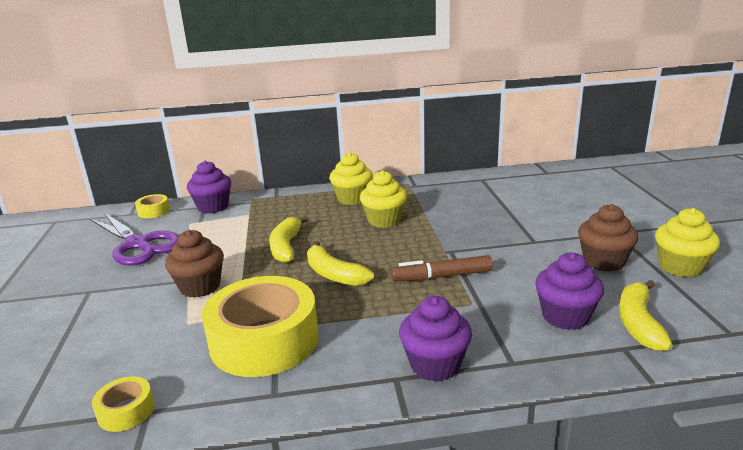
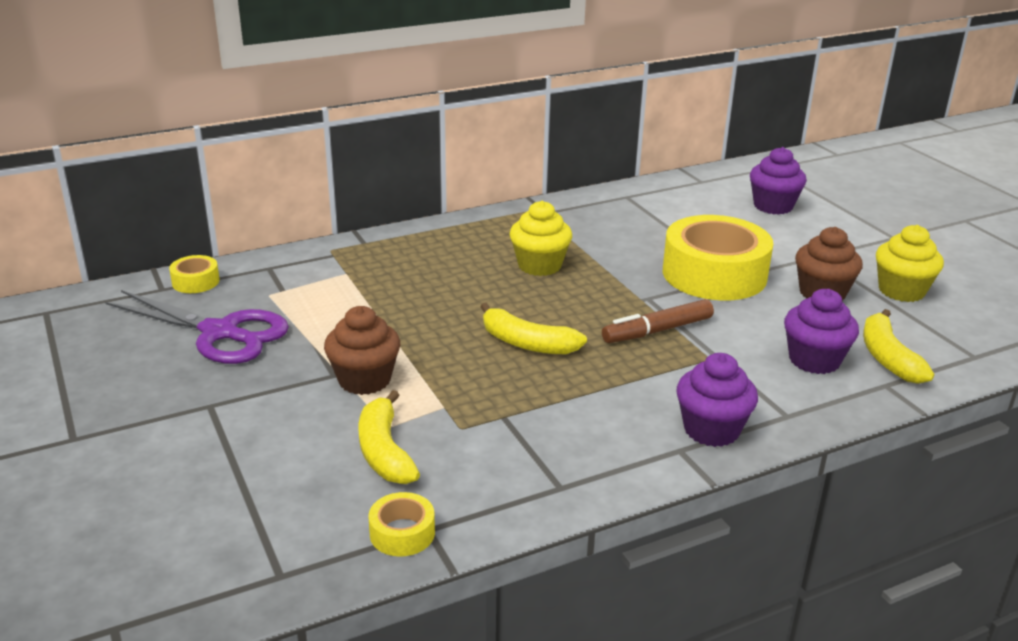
camera: 20 degrees left, 5 degrees up
purple cupcake [187,161,231,214] -> purple cupcake moved to [750,147,807,215]
yellow tape [202,276,319,377] -> yellow tape moved to [663,215,773,300]
yellow banana [269,216,309,263] -> yellow banana moved to [359,390,420,484]
yellow cupcake [329,152,373,205] -> none

